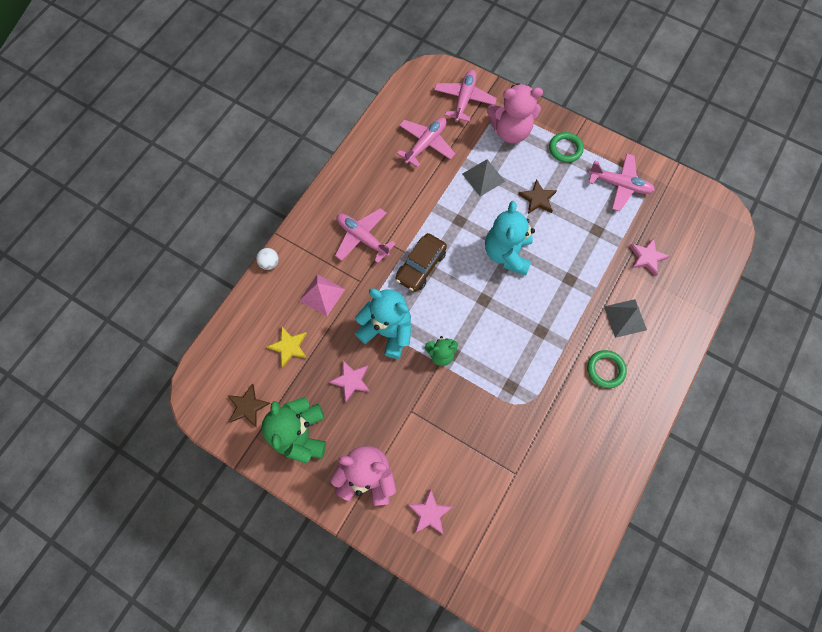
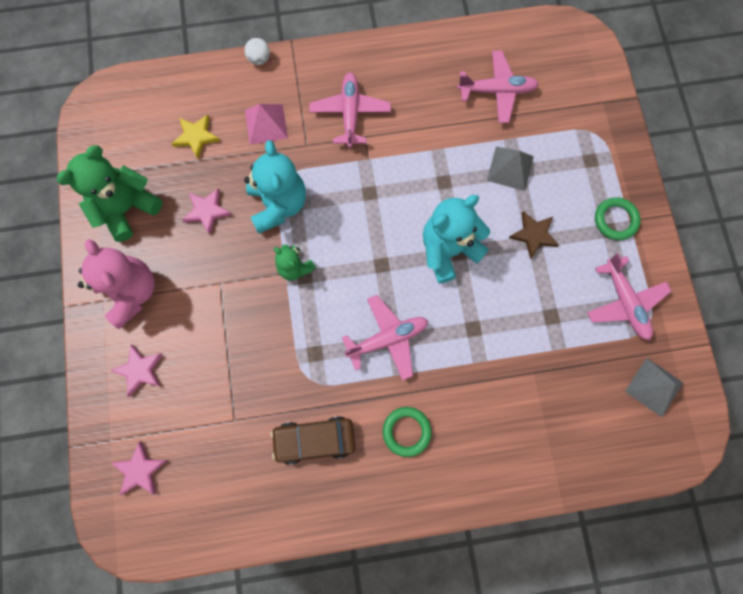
camera: 50 degrees right, 5 degrees up
brown star [227,384,270,427] -> none
brown car [395,233,447,292] -> brown car moved to [271,416,356,465]
pink plane [434,70,497,122] -> pink plane moved to [342,295,428,381]
pink teddy bear [487,83,543,143] -> none
grey pyramid [604,299,647,338] -> grey pyramid moved to [625,357,683,417]
pink star [630,238,670,276] -> pink star moved to [112,441,167,496]

